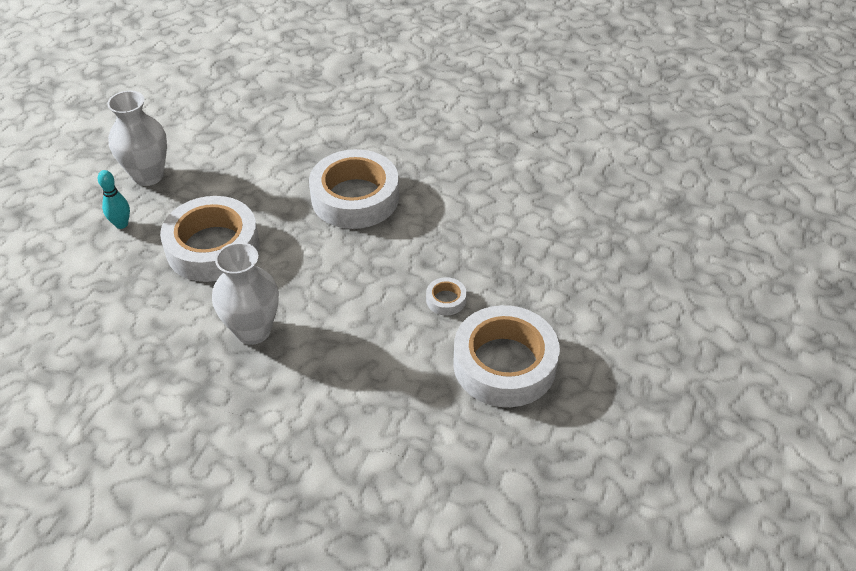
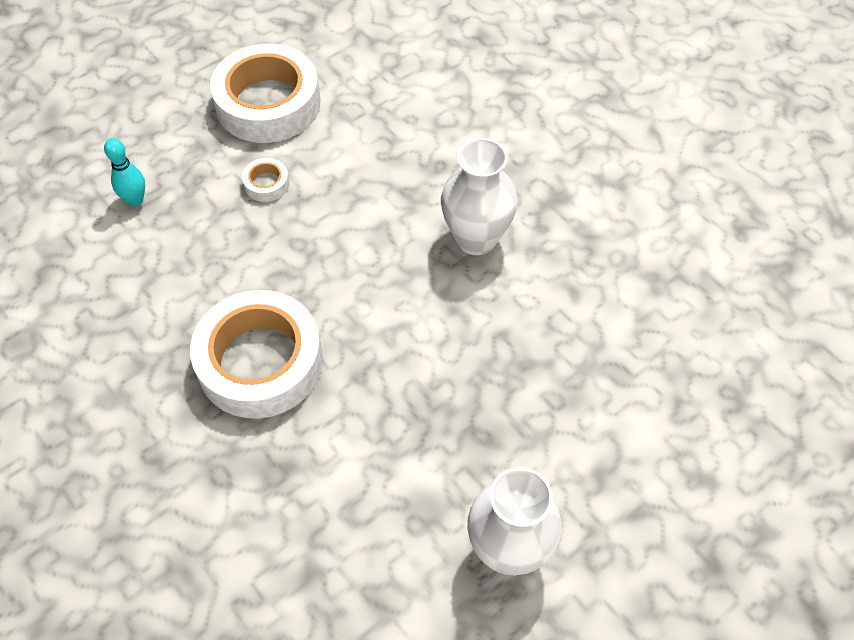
camera: 150 degrees left, 10 degrees up
turquoise bowling pin [98,170,130,229] -> turquoise bowling pin moved to [104,138,145,206]
white tape [160,196,259,282] -> none

